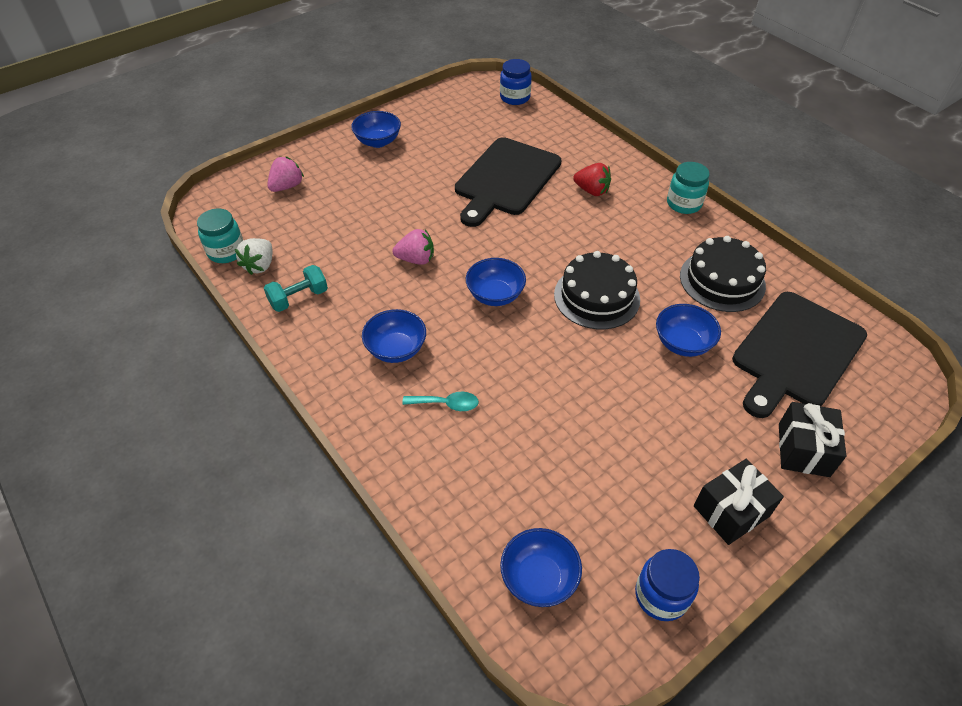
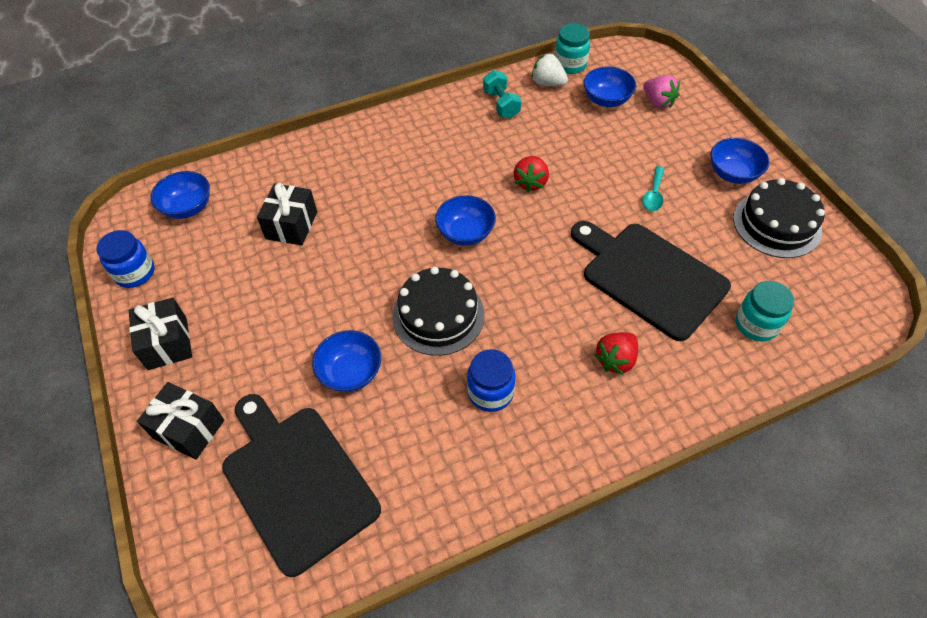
camera: 105 degrees right, 5 degrees up
blue bowl [362,309,426,363] -> blue bowl moved to [583,66,636,107]
pink strawberry [392,229,434,265] -> red strawberry [513,156,549,193]
turquoise spoon [402,392,479,411] -> turquoise spoon moved to [642,166,664,211]
blue jar [500,59,532,105] -> blue jar moved to [467,349,515,412]
turquoise jar [667,162,710,214] -> turquoise jar moved to [736,281,794,341]
black cake [680,236,766,312] -> black cake moved to [733,178,825,258]
none -> black gift [257,183,317,246]

